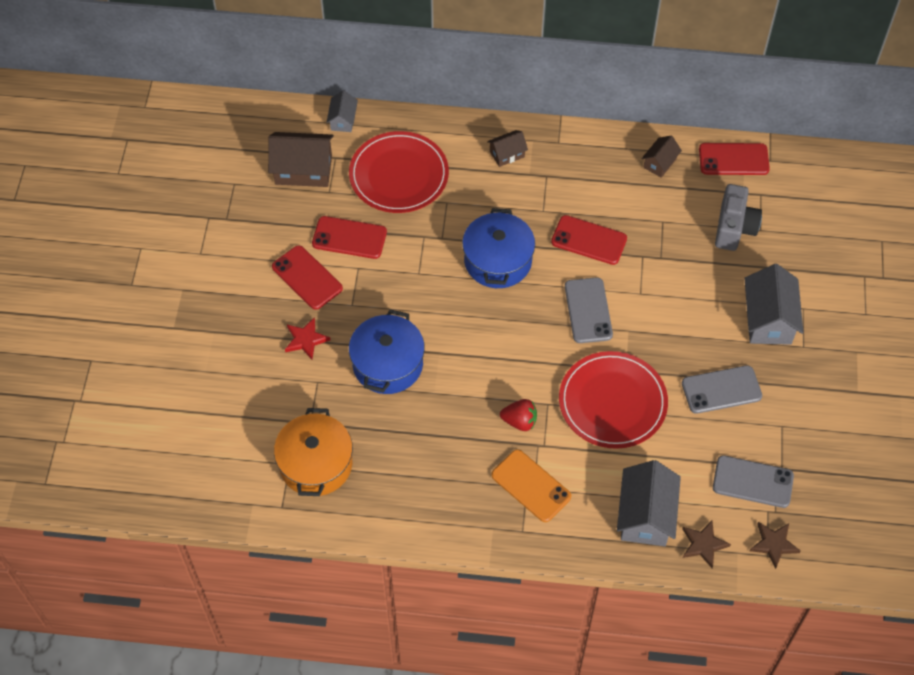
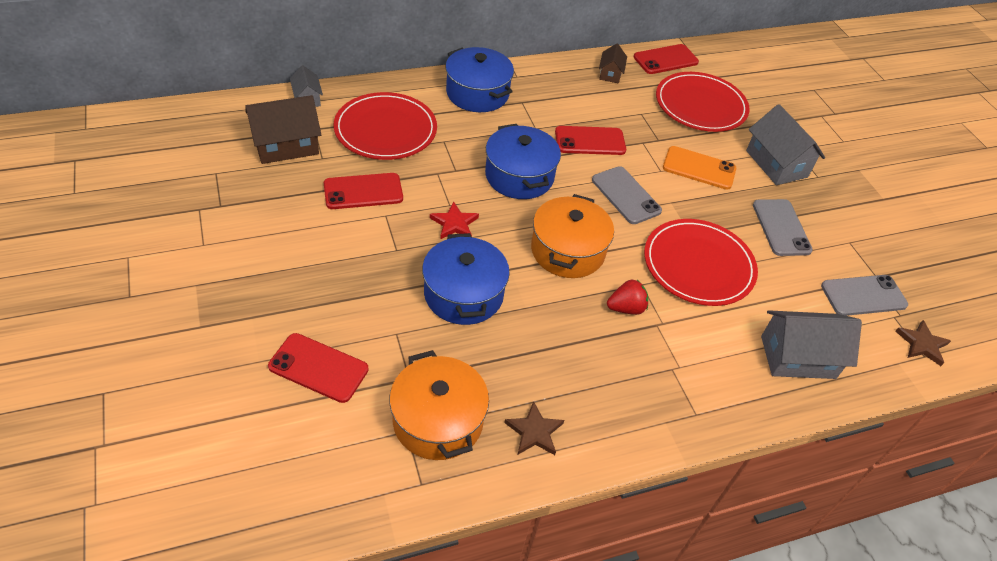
camera: 30 degrees left, 10 degrees down
red phone [272,245,343,310] -> red phone moved to [268,333,369,403]
red star [285,317,330,360] -> red star moved to [430,201,479,239]
brown house [487,130,528,167] -> blue pot [445,47,514,112]
orange phone [491,449,571,522] -> orange phone moved to [663,146,736,190]
grey house [617,460,681,546] -> grey house turned 75 degrees counterclockwise [761,310,862,379]
grey phone [682,365,762,414] -> grey phone turned 60 degrees counterclockwise [753,199,813,256]
brown star [682,521,731,568] -> brown star moved to [504,401,564,455]
grey camera [715,184,762,251] -> red plate [656,72,750,132]
none -> orange pot [531,194,614,278]

